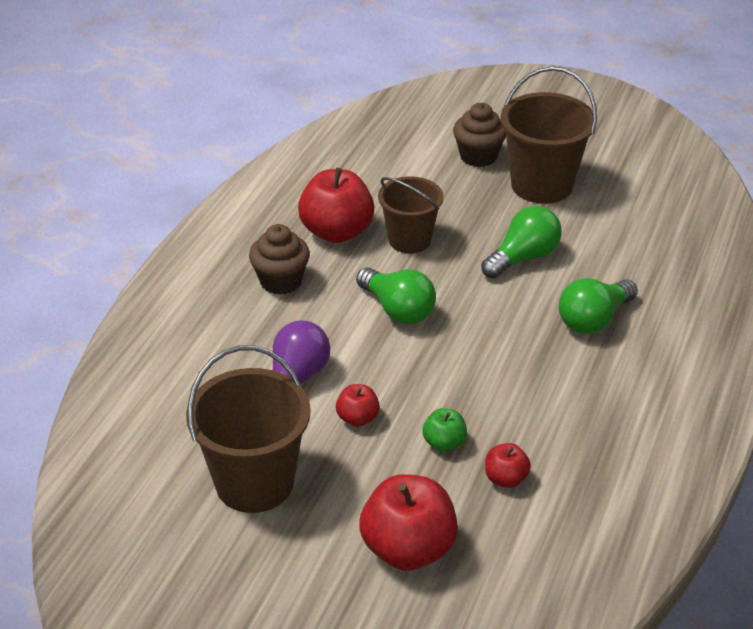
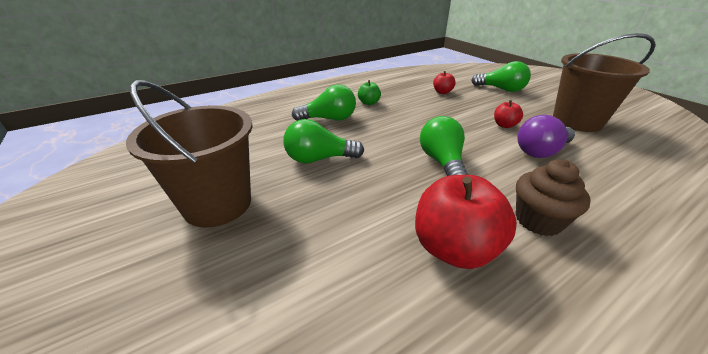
camera: 145 degrees left, 5 degrees down
red apple [359,474,458,570] -> green light bulb [471,61,531,92]
brown bucket [378,176,444,254] -> none
green apple [422,408,467,452] -> green apple moved to [358,80,381,105]
brown cupcake [453,103,506,167] -> none

